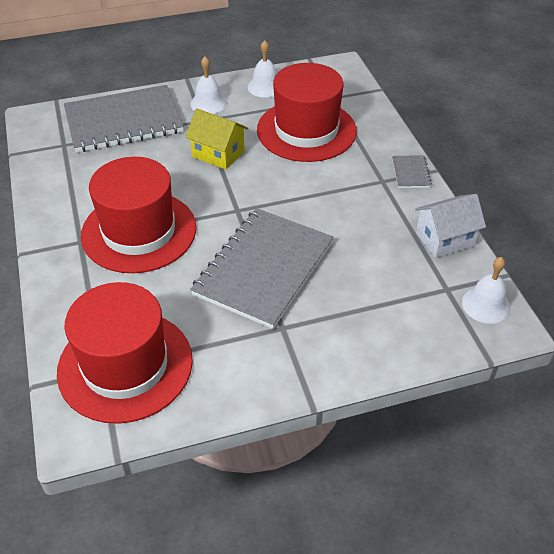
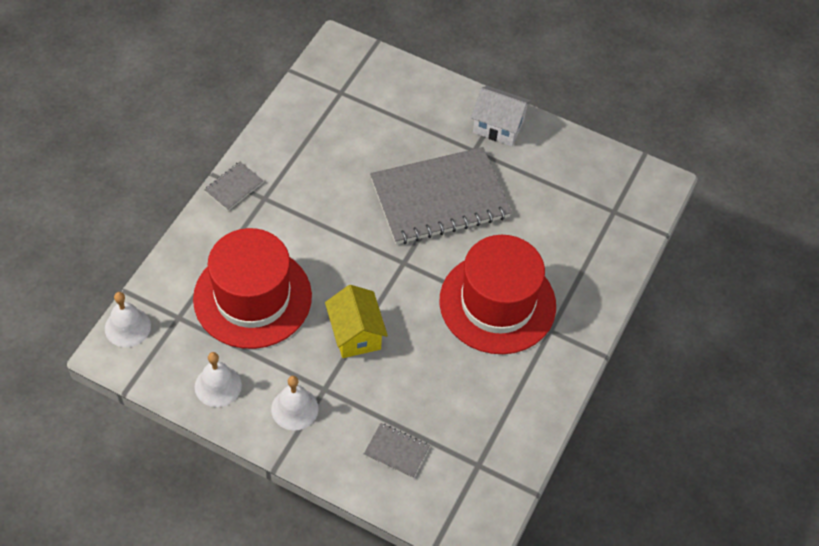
camera: 140 degrees left, 10 degrees up
red hat [57,282,193,424] -> none
grey notebook [64,85,184,153] -> grey notebook [364,423,430,478], size x0.40
white house [415,194,486,258] -> white house moved to [471,86,531,146]
white bell [462,257,510,324] -> white bell moved to [105,292,151,347]

